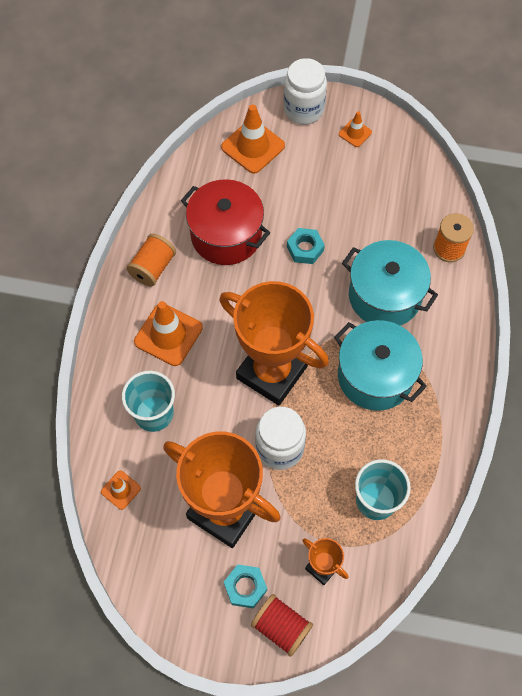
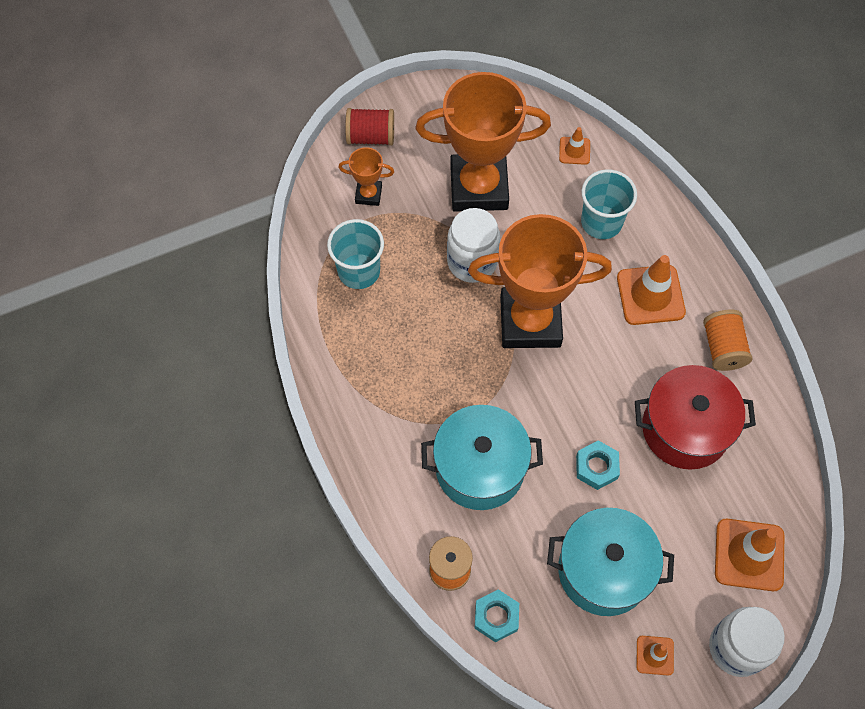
camera: 145 degrees right, 0 degrees up
turquoise nut [224,564,267,608] -> turquoise nut moved to [475,589,519,642]
turquoise pot [334,320,427,411] -> turquoise pot moved to [547,508,674,616]

